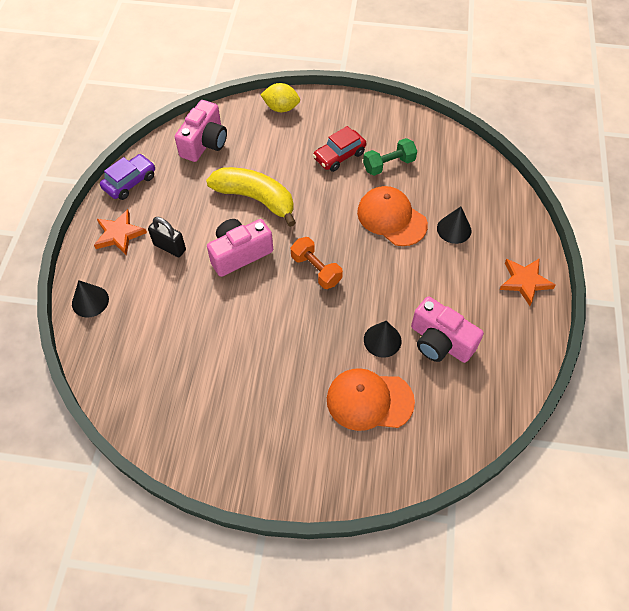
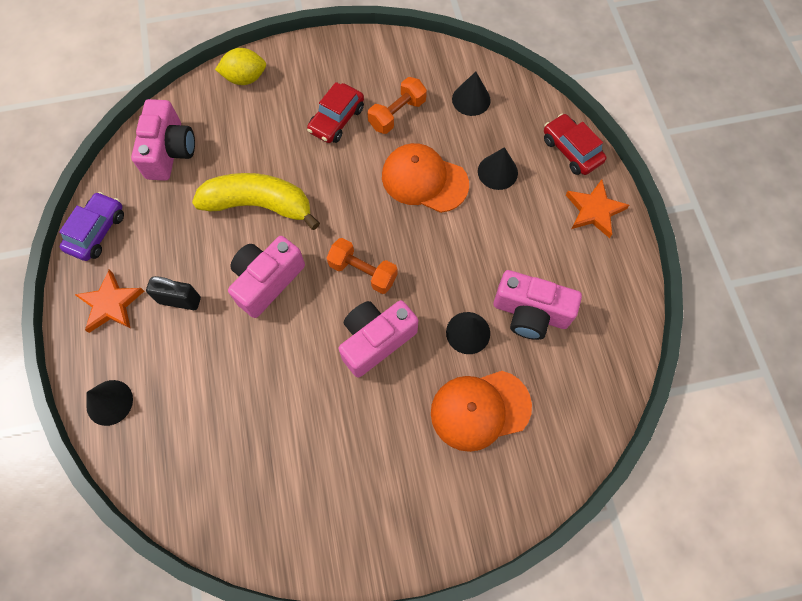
camera: 20 degrees left, 10 degrees up
green dumbbell [363,138,417,176] -> orange dumbbell [367,77,427,134]
none -> pink camera [339,300,418,377]
none -> black cone [452,72,491,116]
none -> red car [544,114,607,175]

